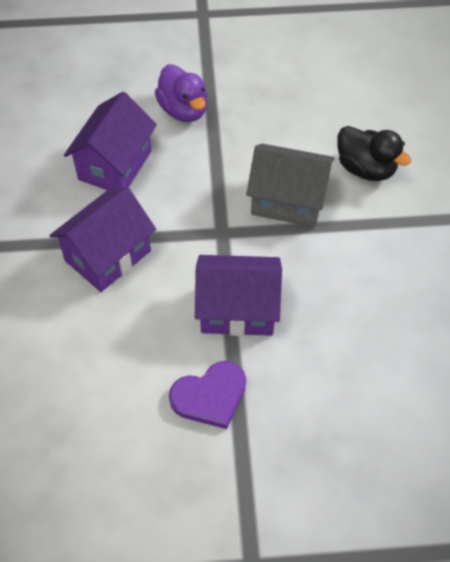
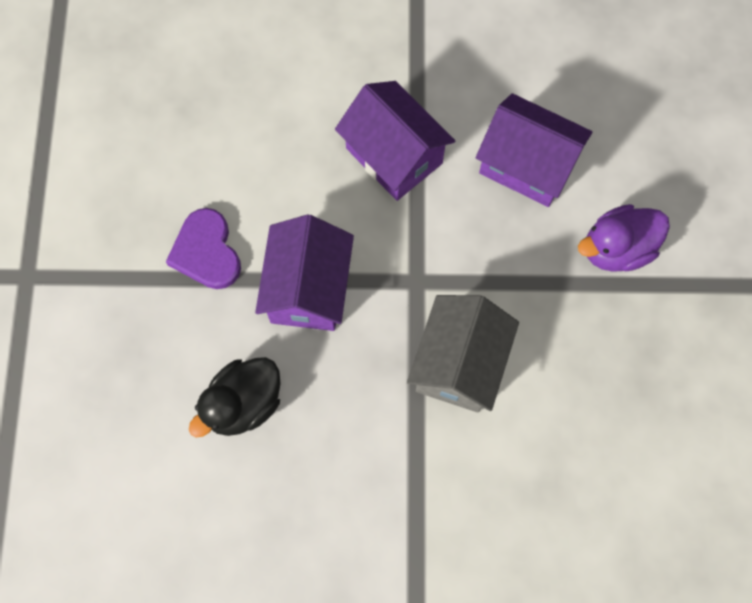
camera: 95 degrees right, 15 degrees up
black duck [337,126,411,181] -> black duck moved to [189,357,281,437]

